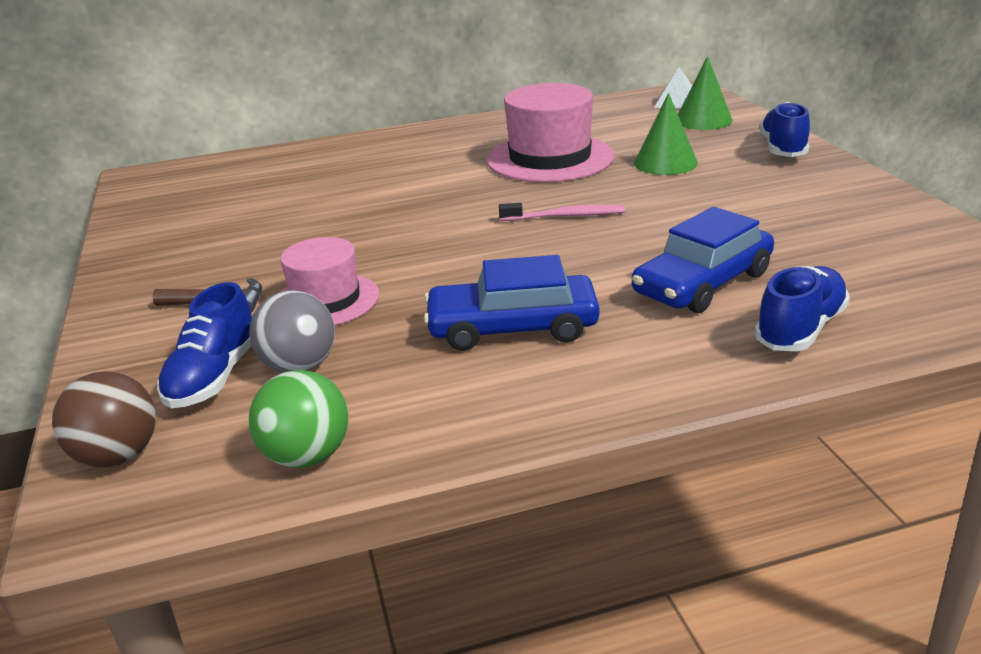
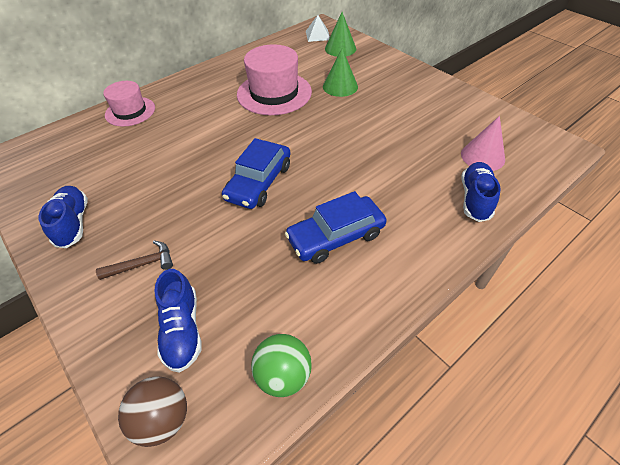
camera: 25 degrees left, 20 degrees up
grey ball [249,290,335,373] -> none
pink hat [279,237,379,325] -> pink hat moved to [103,81,155,127]
pink toothbrush [499,203,625,221] -> none
blue car [632,207,774,313] -> blue car moved to [222,138,290,209]
blue shoe [759,102,810,157] -> blue shoe moved to [39,186,88,248]
none -> pink cone [461,116,505,171]

